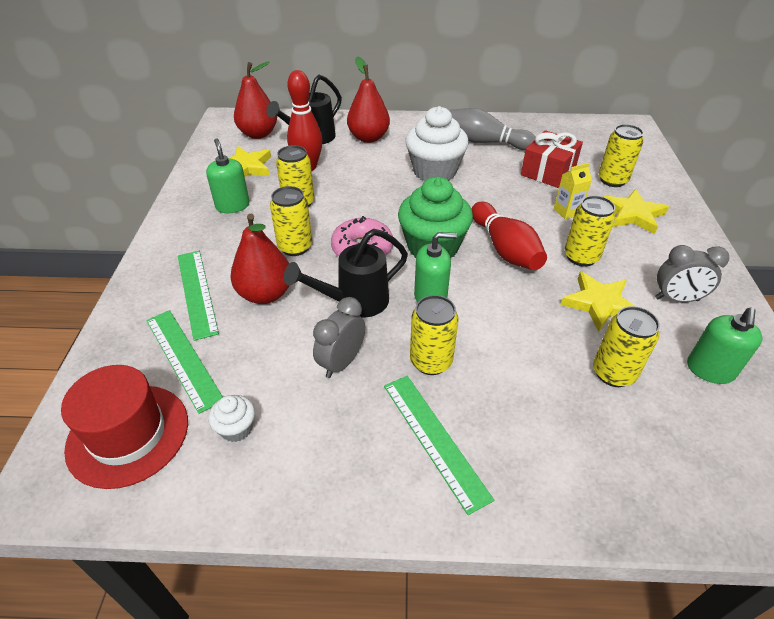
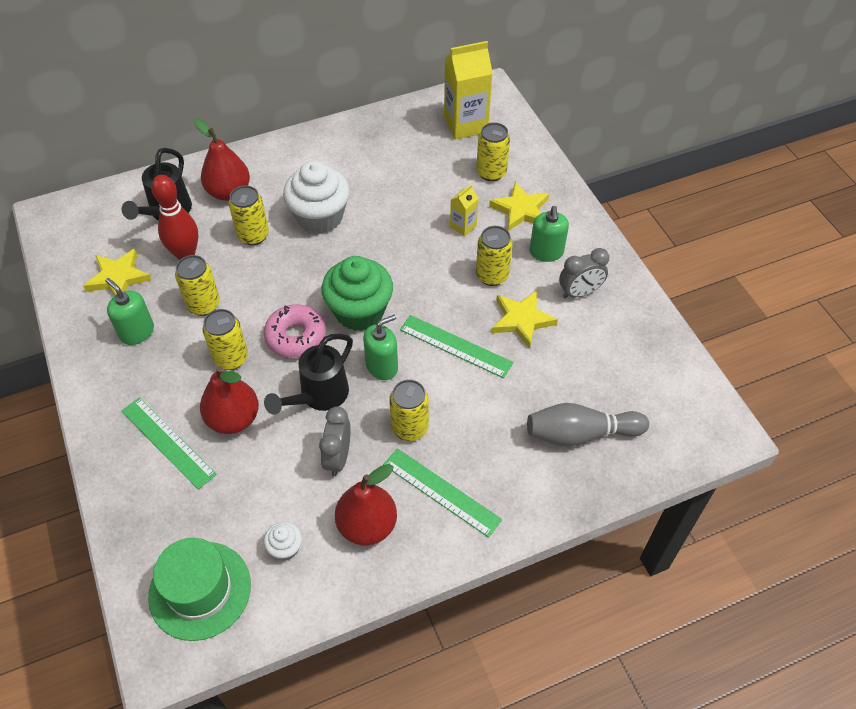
camera: 25 degrees left, 10 degrees up
red hat [61,365,188,489] -> green hat [148,538,251,641]
green ruler [146,310,223,414] -> green ruler moved to [400,315,514,378]
red pear [234,61,277,139] -> red pear moved to [335,464,397,546]
grey bowling pin [449,108,536,150] -> grey bowling pin moved to [527,403,649,447]
red bowling pin [471,202,547,270] -> none
red gift [521,130,583,188] -> none
yellow can [593,306,660,387] -> yellow can moved to [229,185,269,245]
green soap dispenser [687,308,763,384] -> green soap dispenser moved to [530,206,569,262]
none -> yellow carton [444,41,493,140]

